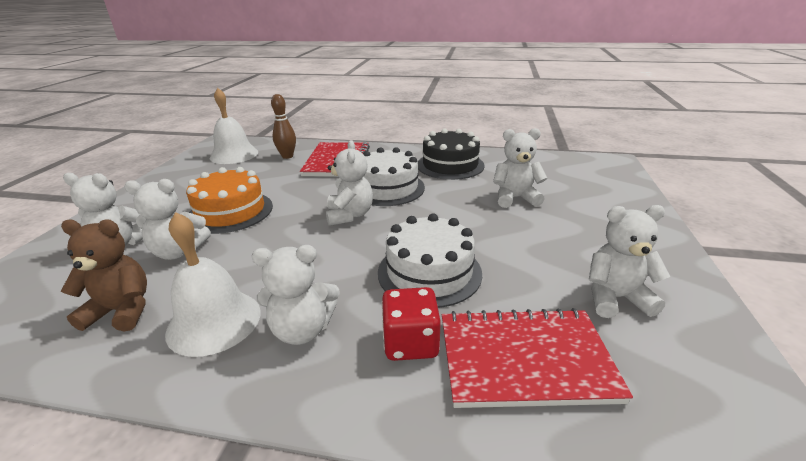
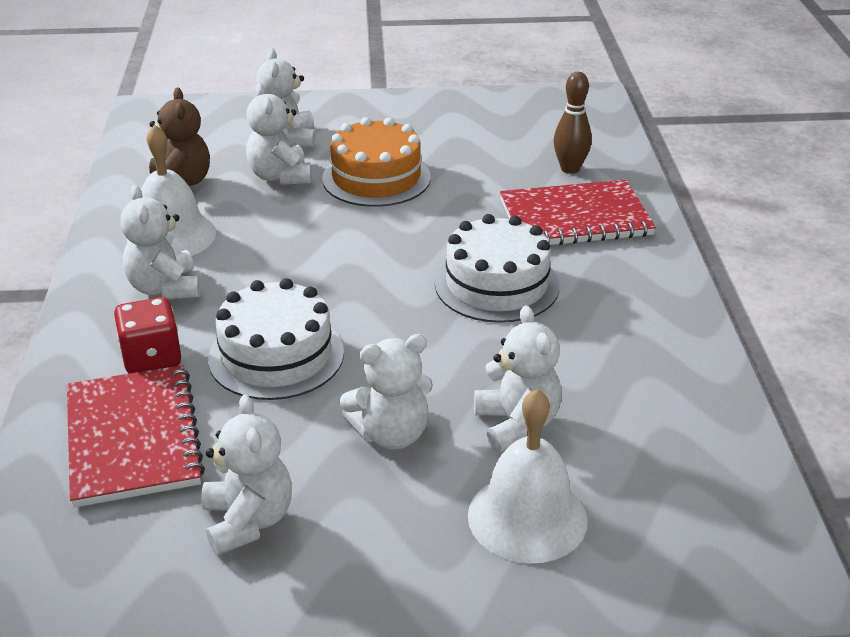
camera: 75 degrees right, 5 degrees up
white bell [210,88,258,164] -> white bell moved to [468,389,588,564]
white teddy bear [326,140,373,226] -> white teddy bear moved to [340,334,433,450]
black cake [418,128,485,180] -> none

